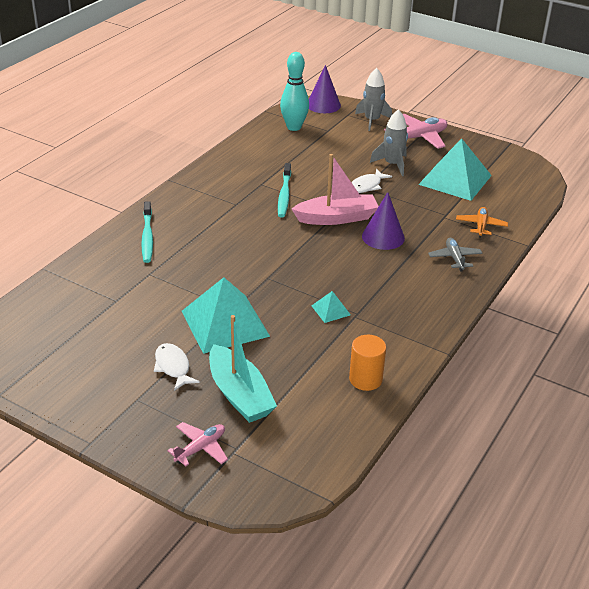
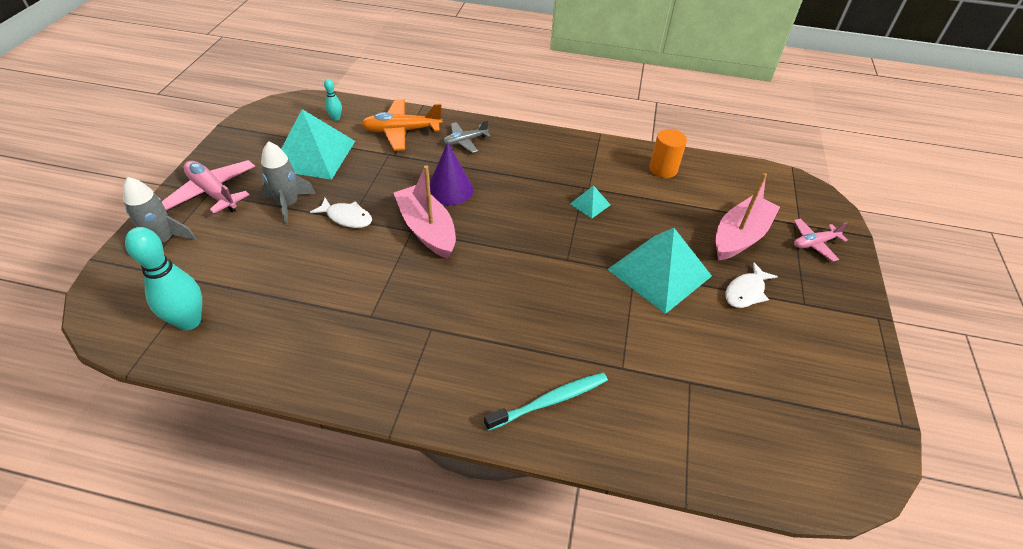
camera: 110 degrees left, 10 degrees up
pink plane [168,422,228,466] -> pink plane turned 45 degrees counterclockwise [794,218,848,262]
turquoise boat [209,315,277,423] -> pink boat [716,173,780,260]
turquoise toothbrush [278,163,291,218] -> none
purple cone [309,65,341,113] -> none
orange plane [456,207,508,238] -> orange plane [361,99,442,151], size x1.63
none -> turquoise bowling pin [324,79,342,121]

